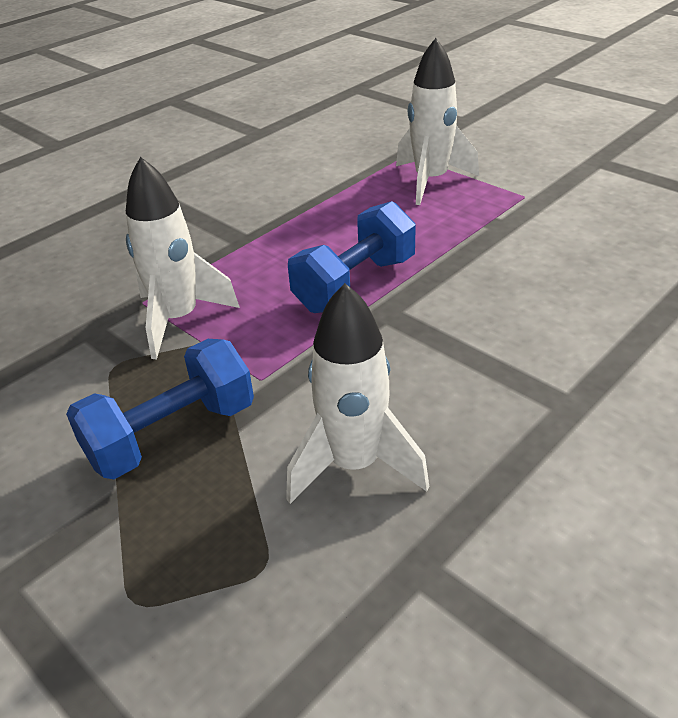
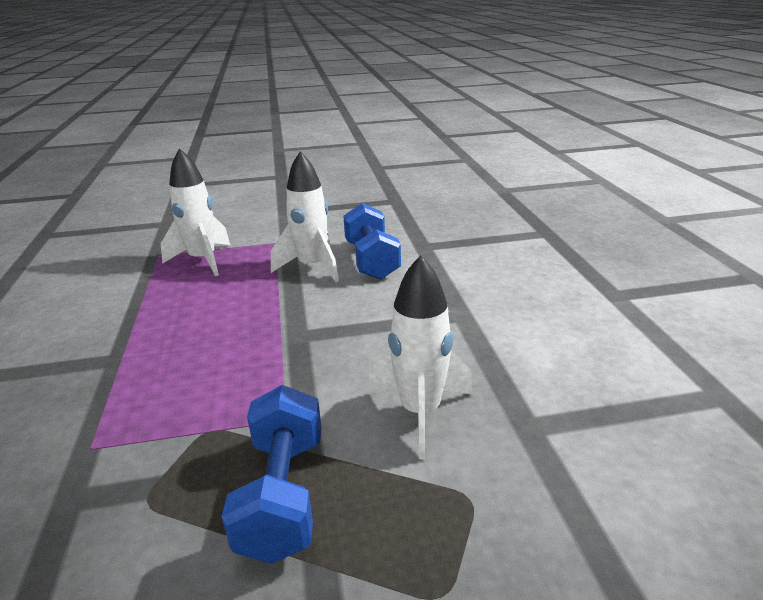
camera: 55 degrees left, 10 degrees down
white rocket [126,157,240,360] -> white rocket moved to [271,151,339,282]
blue dumbbell [288,201,416,313] -> blue dumbbell moved to [343,203,401,280]

